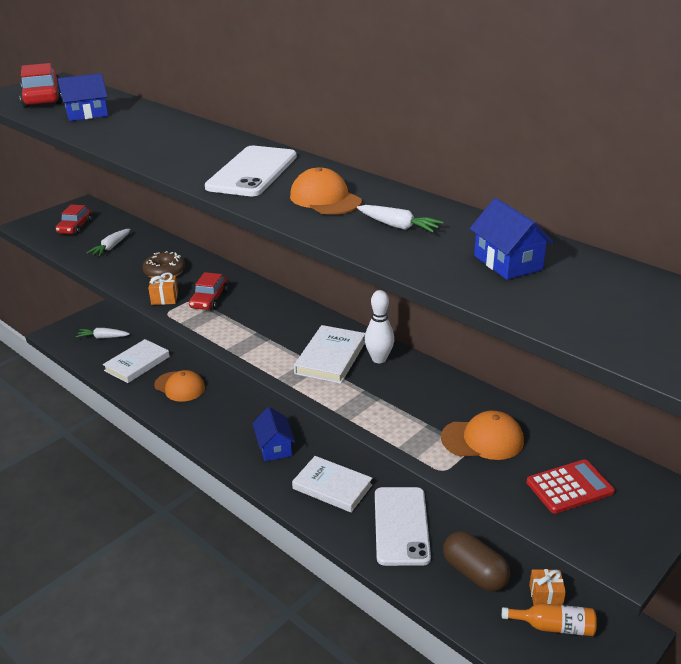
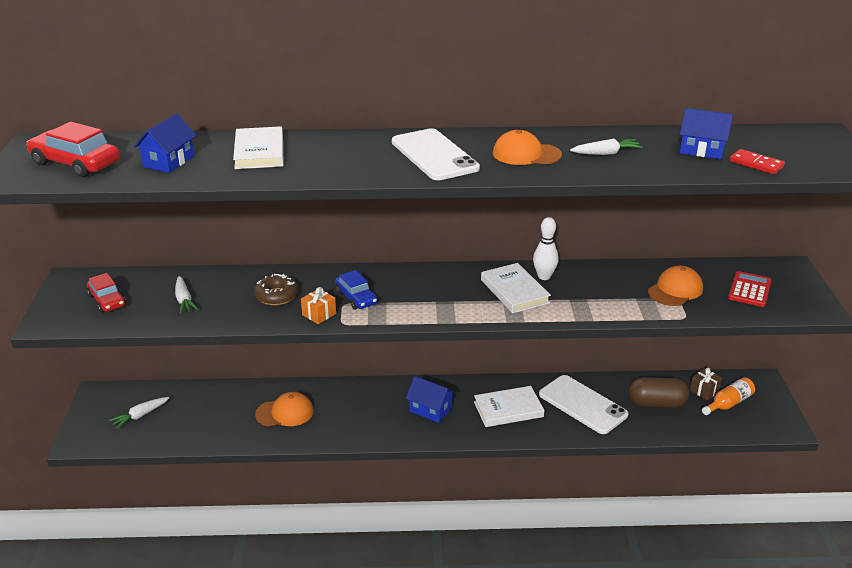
camera: 45 degrees left, 0 degrees up
white book [103,339,170,383] -> white book moved to [233,126,284,169]
red car [189,272,228,310] -> blue car [335,270,378,310]
orange gift [529,569,566,605] -> brown gift [690,368,722,400]
none -> red domino [730,149,785,174]

